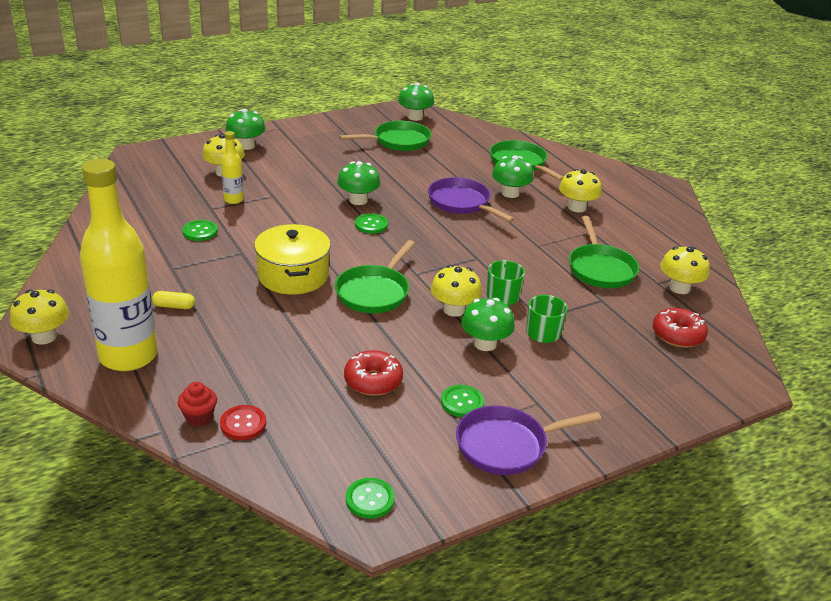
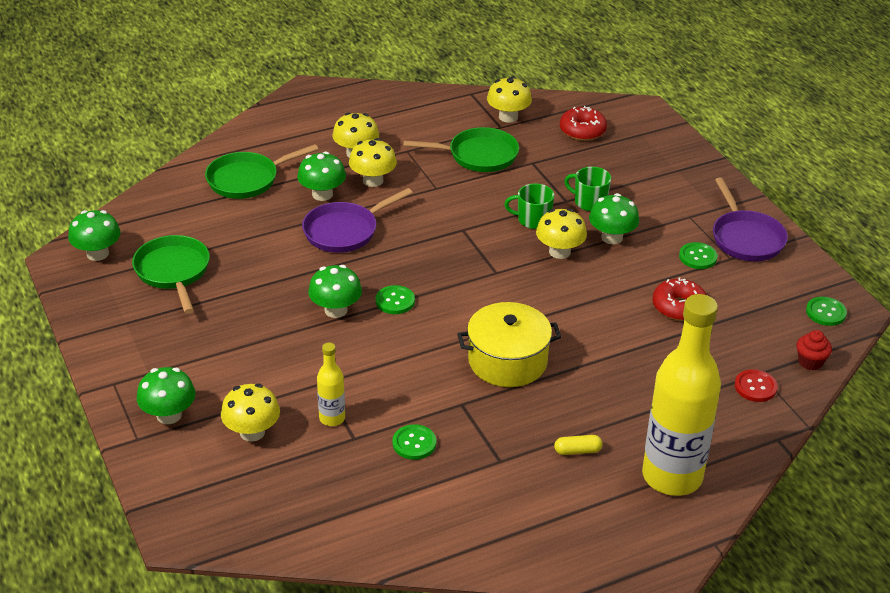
camera: 85 degrees left, 5 degrees up
yellow mushroom [10,290,69,345] -> yellow mushroom moved to [349,138,397,187]
yellow capsule [152,291,195,309] -> yellow capsule turned 75 degrees clockwise [554,435,603,455]
red cupcake [178,382,217,426] -> red cupcake moved to [796,330,832,370]
green pan [335,240,415,313] -> none

